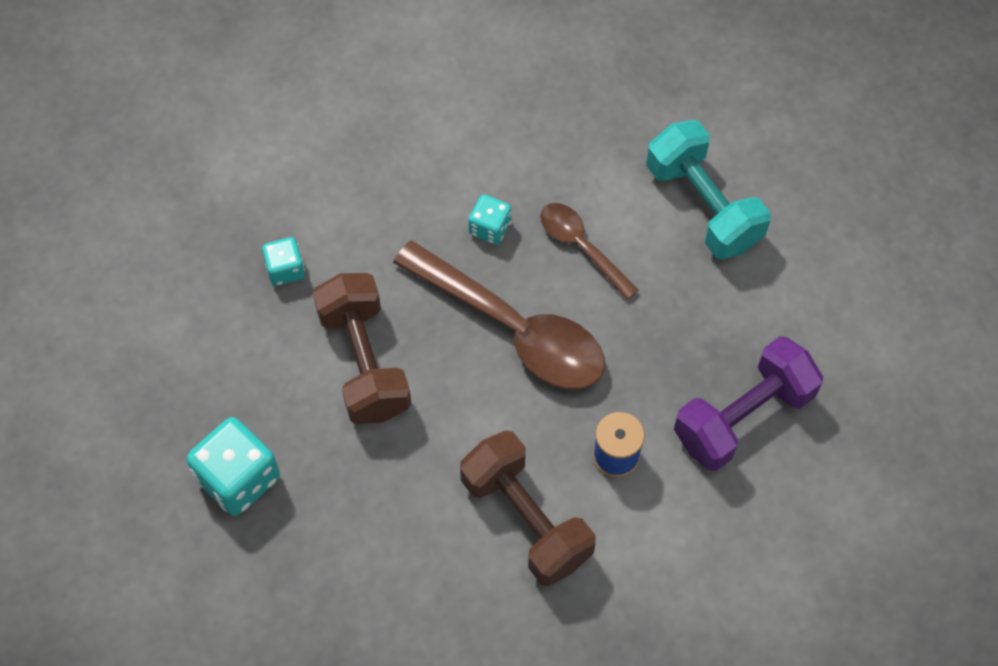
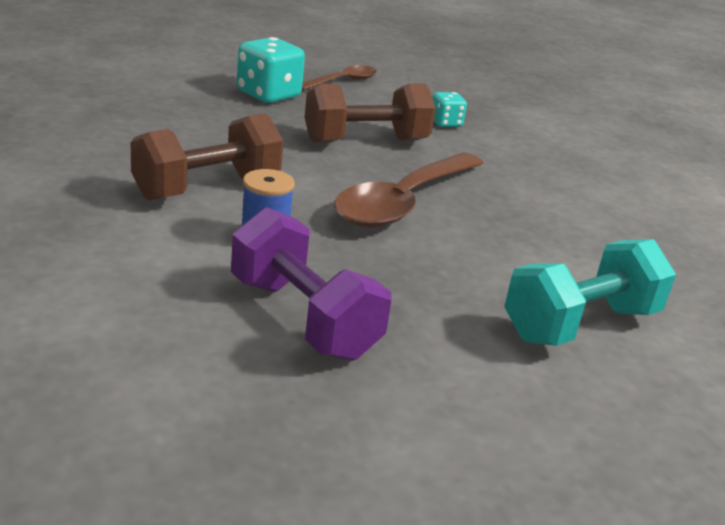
camera: 85 degrees right, 35 degrees down
turquoise dice [468,194,511,245] -> none
brown spoon [540,203,639,300] -> brown spoon moved to [302,65,377,90]

